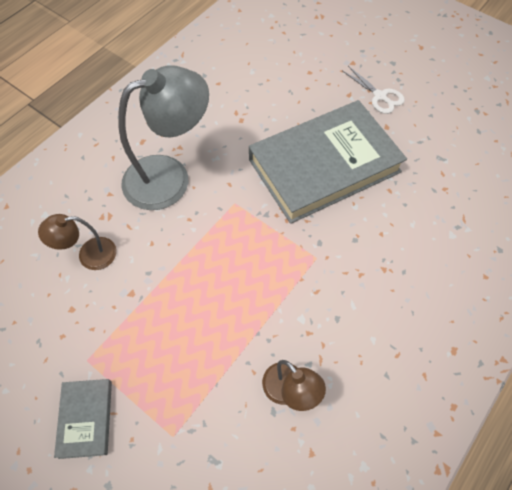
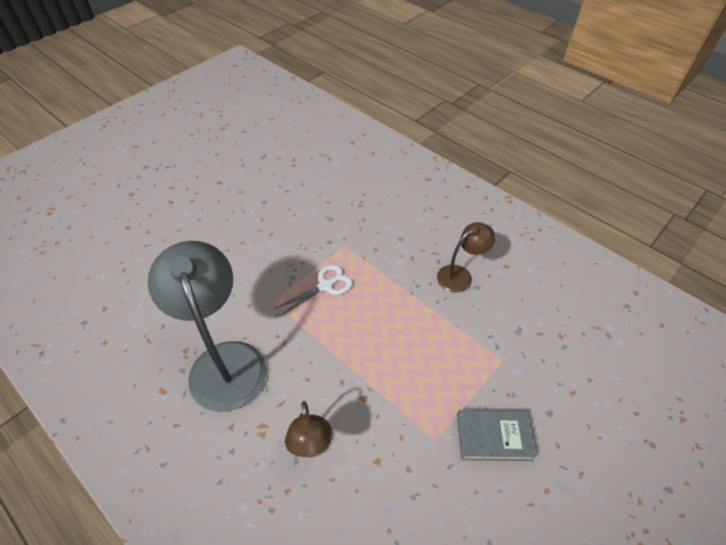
camera: 85 degrees left, 10 degrees down
grey book [249,100,407,224] -> none
white scissors [343,66,405,114] -> white scissors moved to [274,265,353,317]

